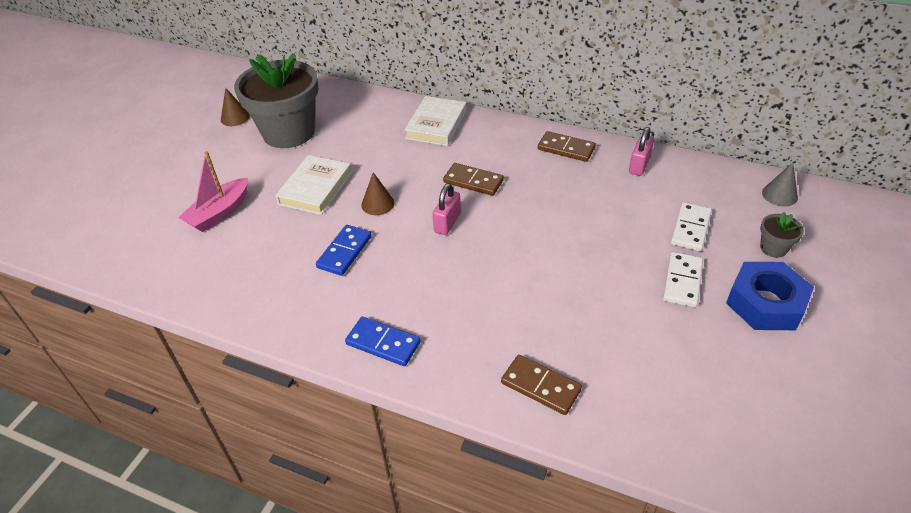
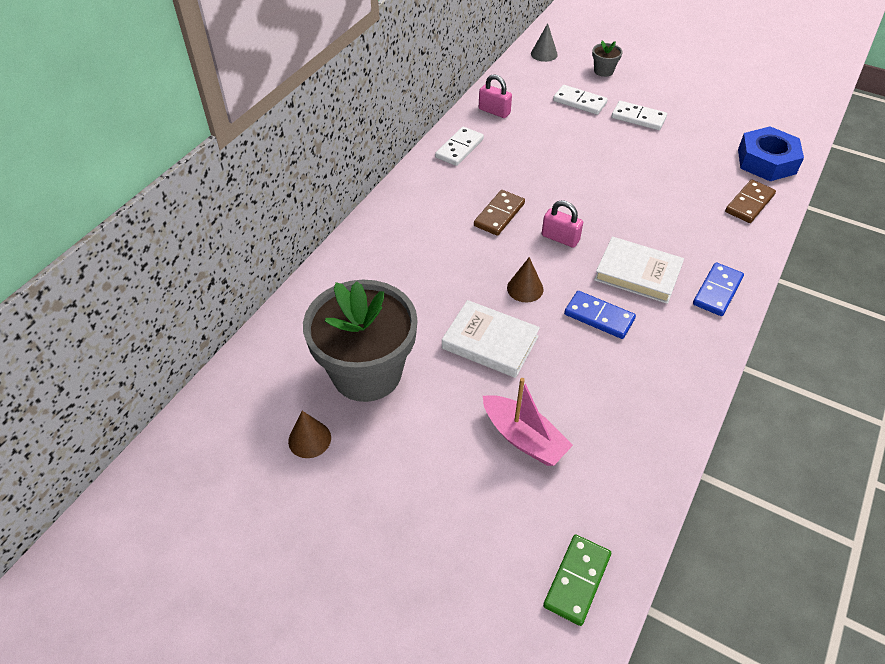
camera: 85 degrees left, 5 degrees up
white book [404,96,466,146] -> white book moved to [594,237,684,304]
brown domino [538,131,596,162] -> white domino [435,127,484,166]
blue nut [726,262,814,330] -> blue nut moved to [738,127,804,181]
none -> green domino [543,535,611,626]

